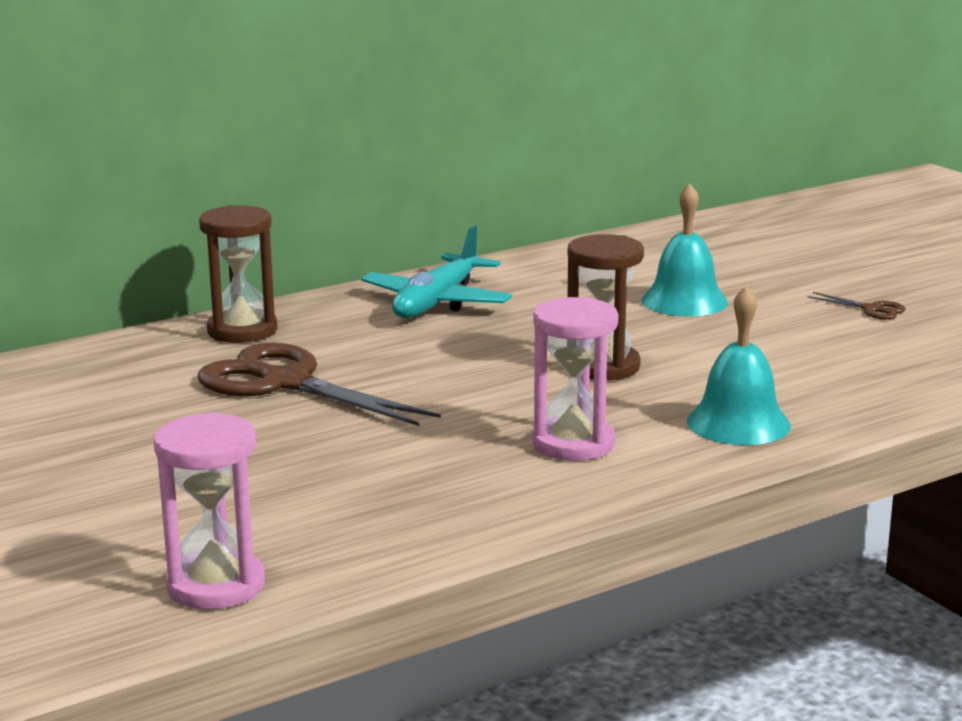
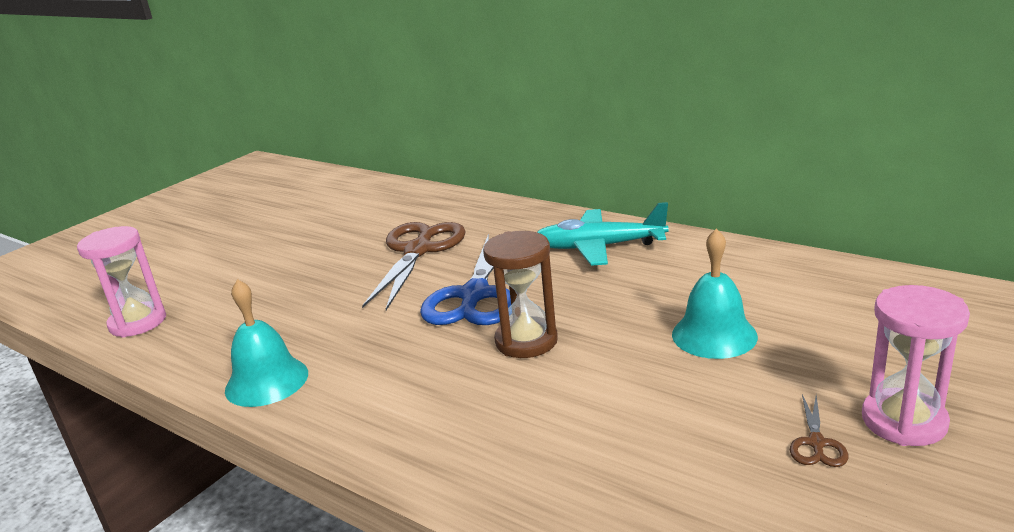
camera: 70 degrees right, 5 degrees up
brown hourglass [199,205,278,343] -> none
pink hourglass [532,297,618,461] -> pink hourglass moved to [862,285,970,446]
turquoise bell [687,286,791,445] -> turquoise bell moved to [225,279,308,407]
none -> blue scissors [420,233,511,325]

